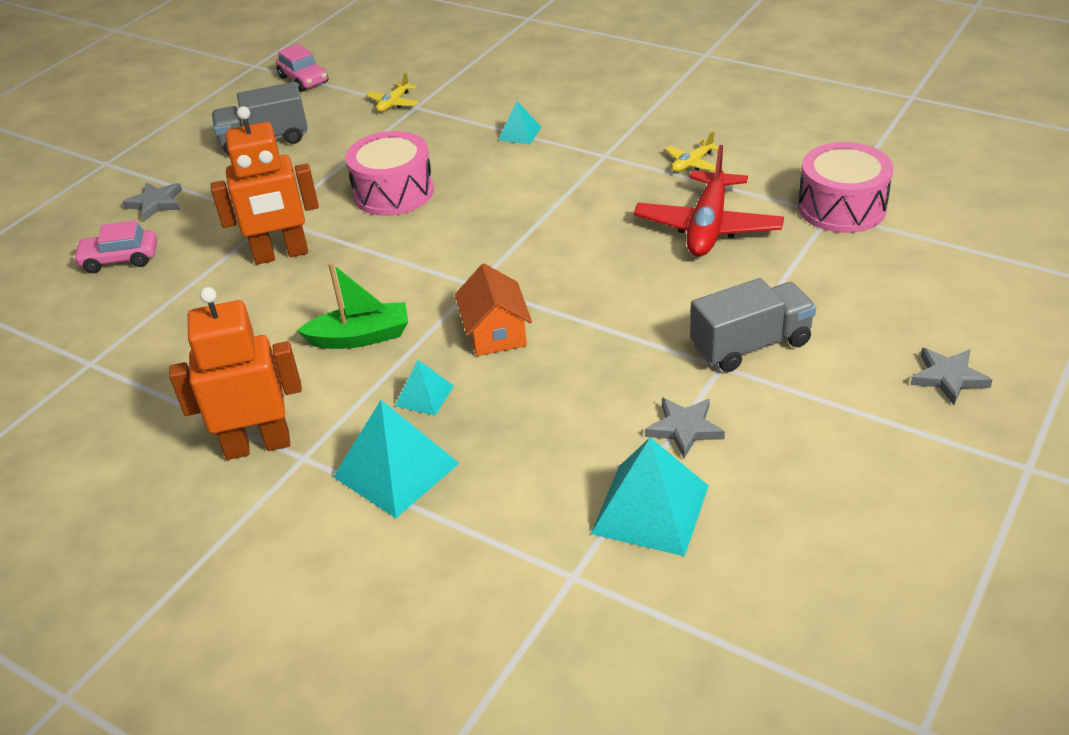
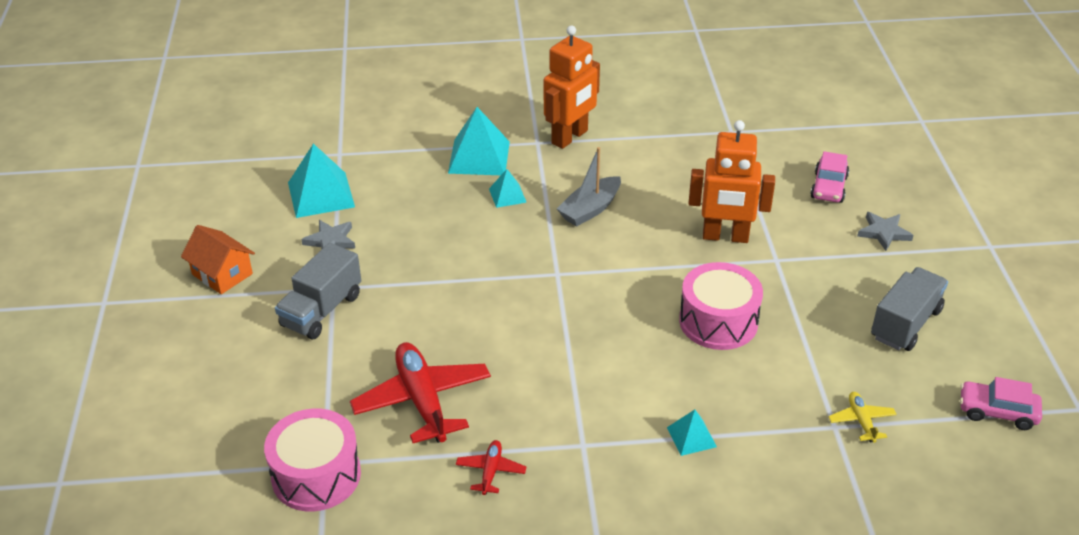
camera: 140 degrees right, 0 degrees up
pink car [73,220,157,273] -> pink car turned 150 degrees clockwise [810,151,849,203]
orange robot [210,106,319,264] -> orange robot turned 120 degrees counterclockwise [688,120,775,243]
green boat [297,262,408,349] -> grey boat [557,147,621,227]
orange house [455,264,532,356] -> orange house moved to [181,225,255,294]
yellow plane [665,131,719,172] -> red plane [456,440,527,495]
grey star [911,348,992,405] -> none

